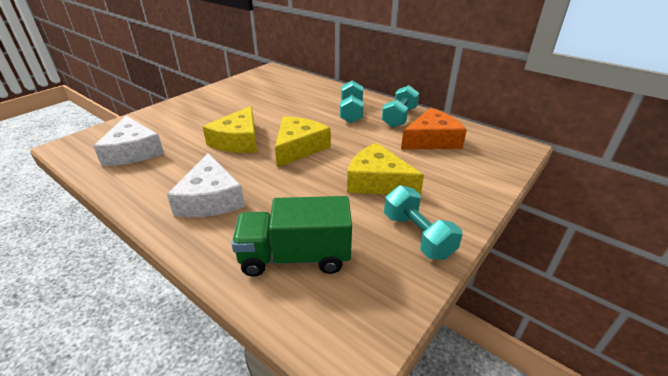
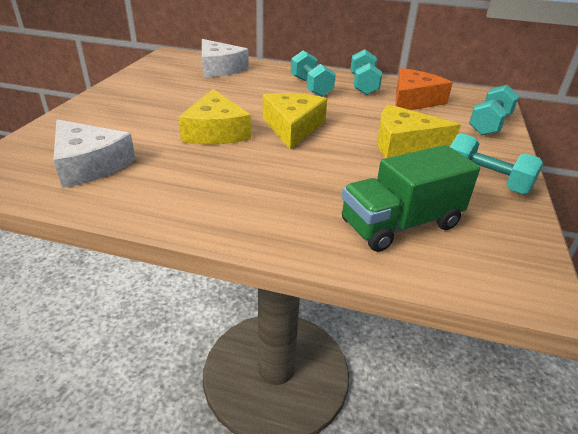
camera: 25 degrees left, 0 degrees up
white cheese [167,153,245,217] -> white cheese moved to [202,39,249,77]
none -> turquoise dumbbell [469,85,519,135]

